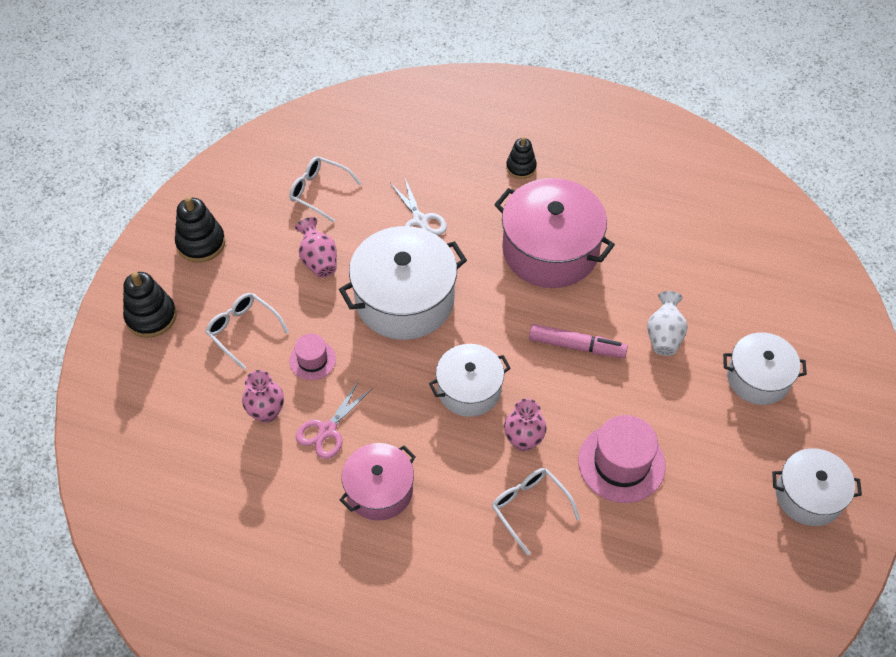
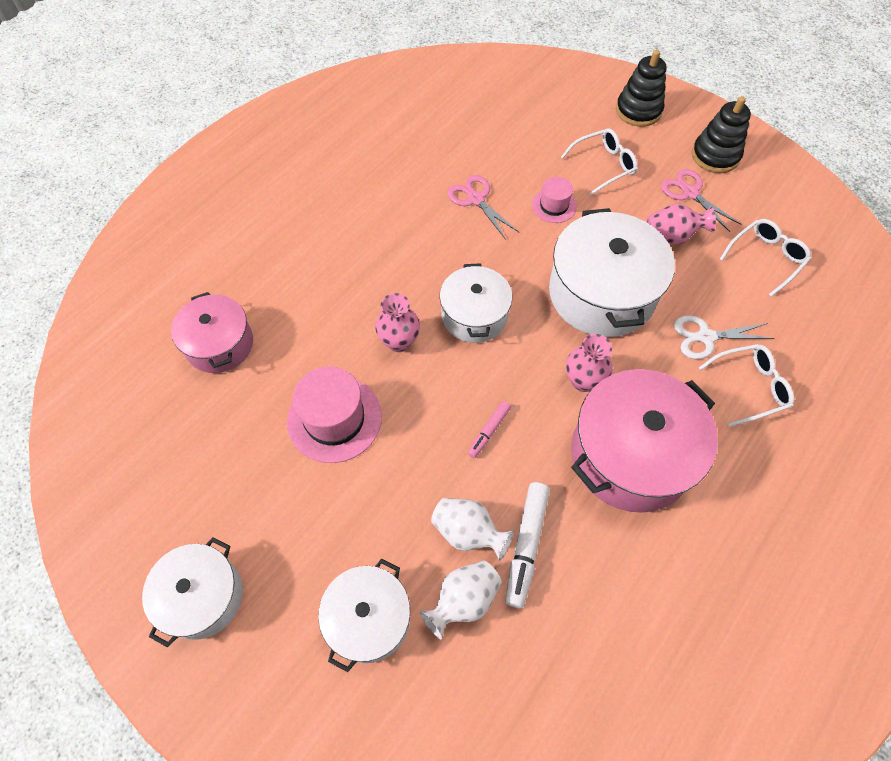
camera: 110 degrees right, 5 degrees up
pink vase [242,370,284,423] -> pink vase moved to [566,334,613,392]
pink pot [340,443,416,521] -> pink pot moved to [171,292,253,373]
white glasses [492,468,580,556] -> white glasses moved to [699,344,794,427]
black stacking toy [506,137,537,179] -> none
pink marker [529,324,628,358] -> pink marker [468,401,511,458], size x0.58
none -> white vase [420,560,502,639]
none -> white marker [505,482,550,608]
none -> pink scissors [661,169,741,232]

